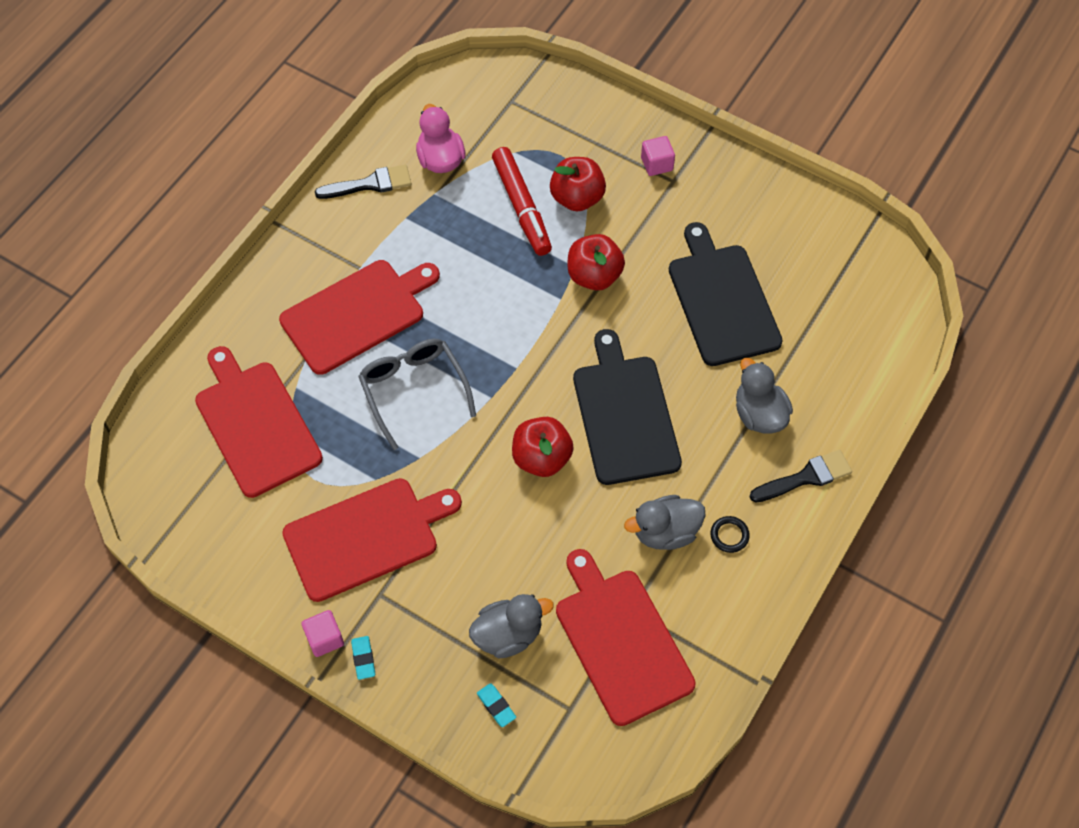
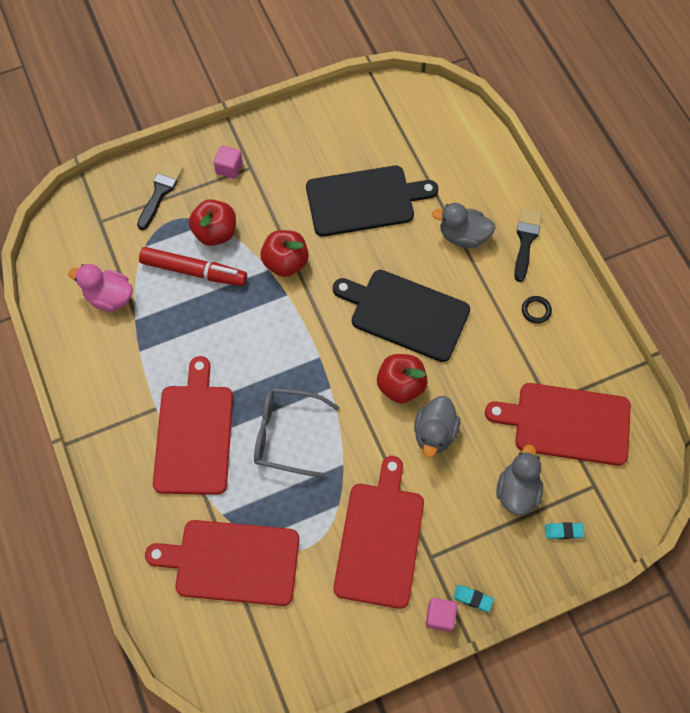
camera: 55 degrees left, 5 degrees up
black brush [315,165,411,199] -> black brush moved to [137,161,183,230]
grey duck [624,495,706,550] -> grey duck moved to [414,396,460,458]
black cutting board [669,222,783,366] -> black cutting board turned 150 degrees clockwise [306,166,438,237]

